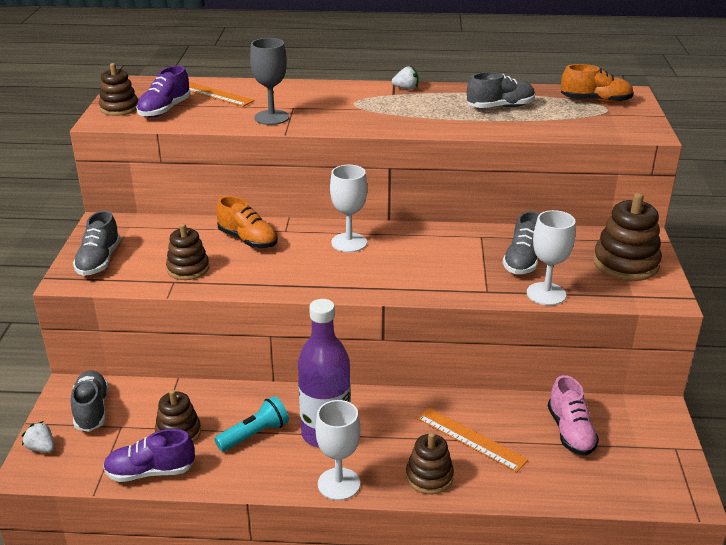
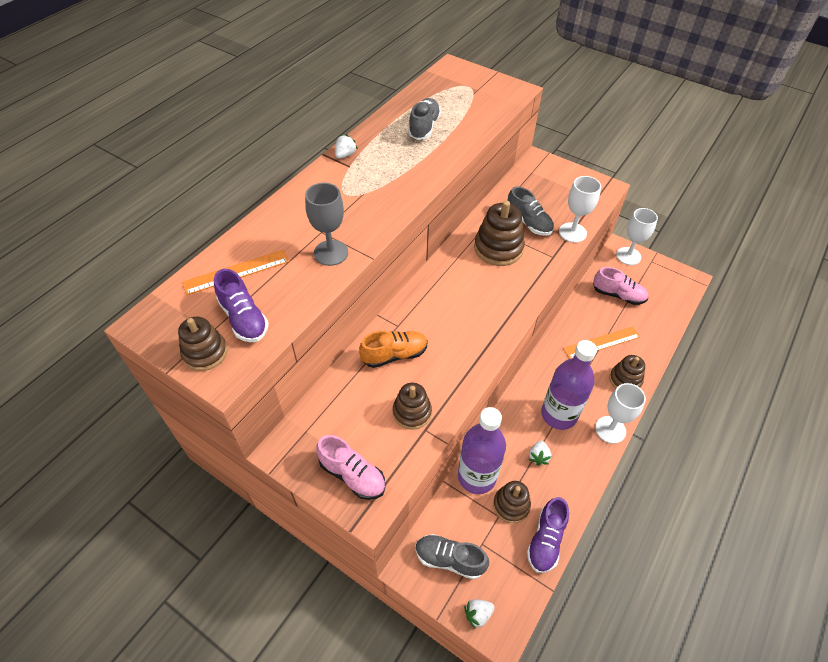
camera: 60 degrees left, 20 degrees up
grey shoe [73,210,121,276] -> pink shoe [316,435,385,500]
turquoise flashlight [214,396,289,452] -> white strawberry [529,441,551,466]
white goblet [330,165,367,252] -> white goblet moved to [616,208,658,265]
orange shoe [561,64,634,103] -> none
brown stacking toy [593,193,662,281] -> brown stacking toy moved to [474,200,525,266]
none -> purple bottle [458,407,506,494]

